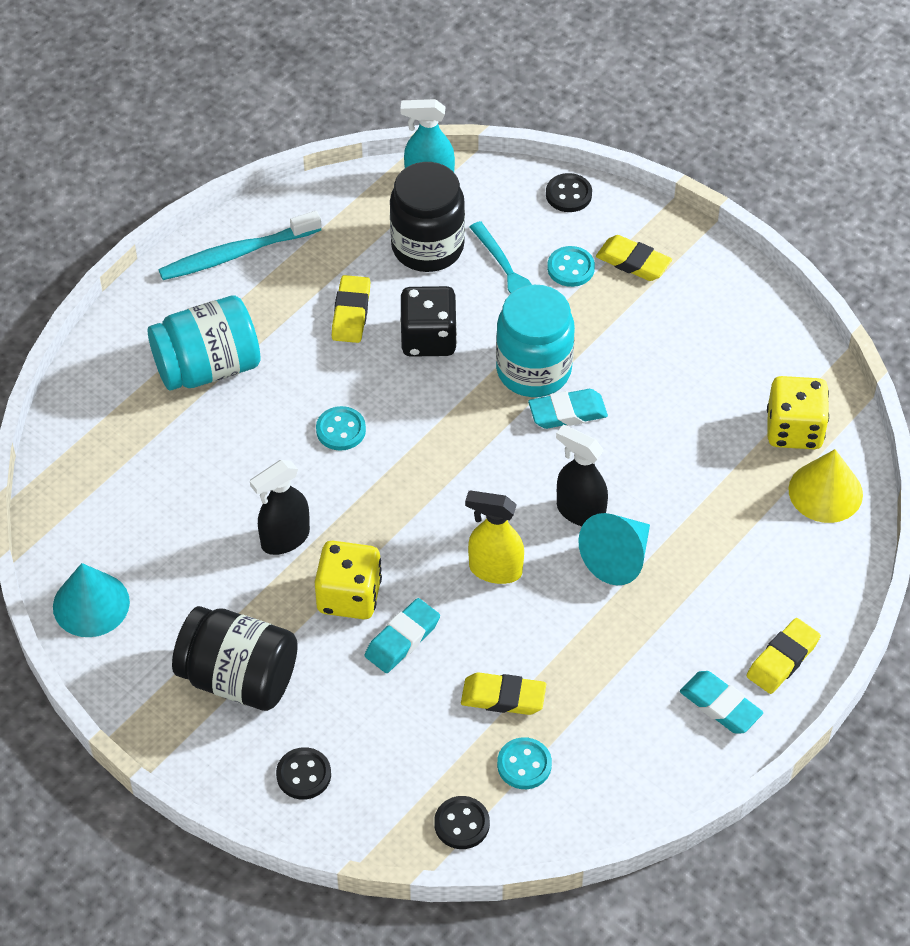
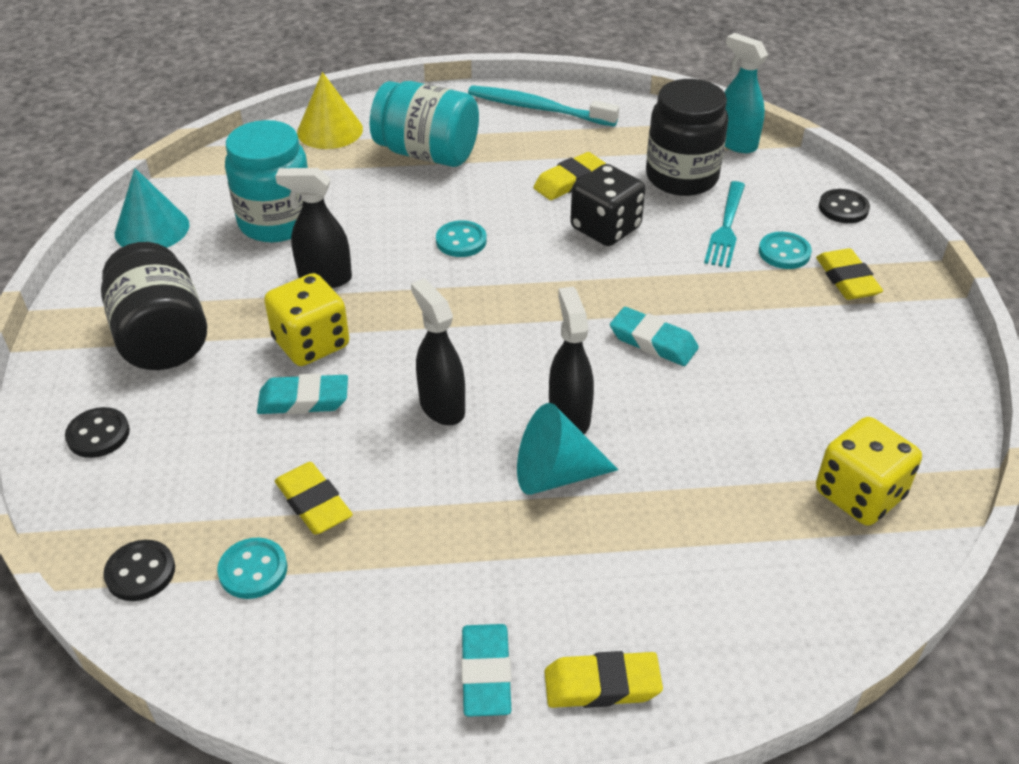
camera: 45 degrees right, 10 degrees down
yellow spray bottle [465,491,524,584] -> black spray bottle [411,279,465,425]
turquoise jar [496,285,575,397] -> turquoise jar moved to [225,120,308,242]
yellow cone [789,449,863,523] -> yellow cone moved to [297,72,363,149]

